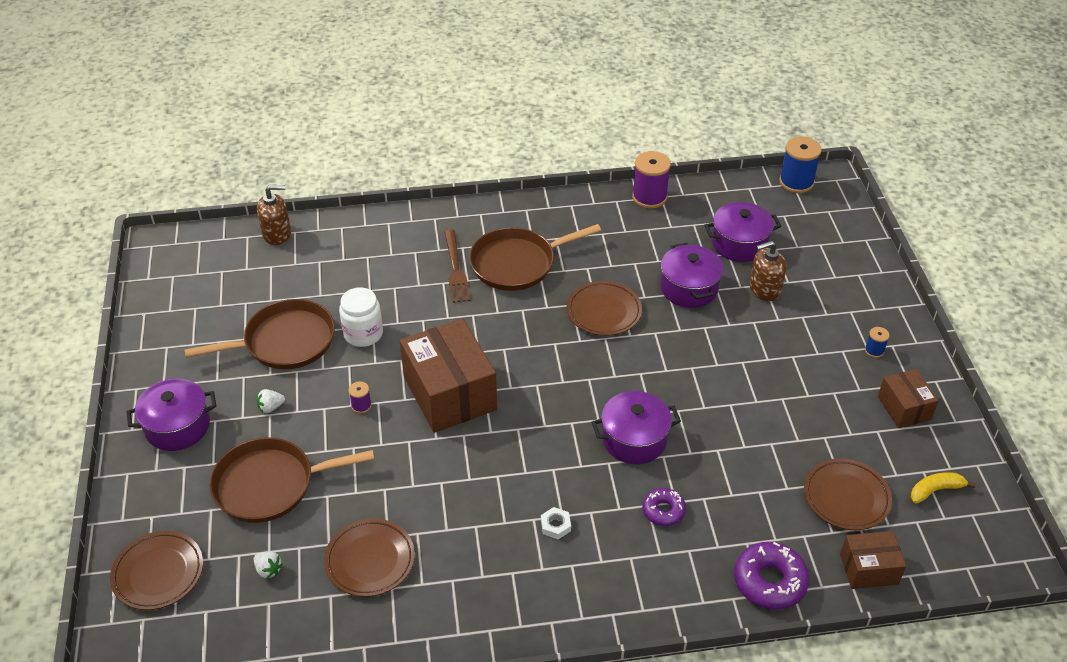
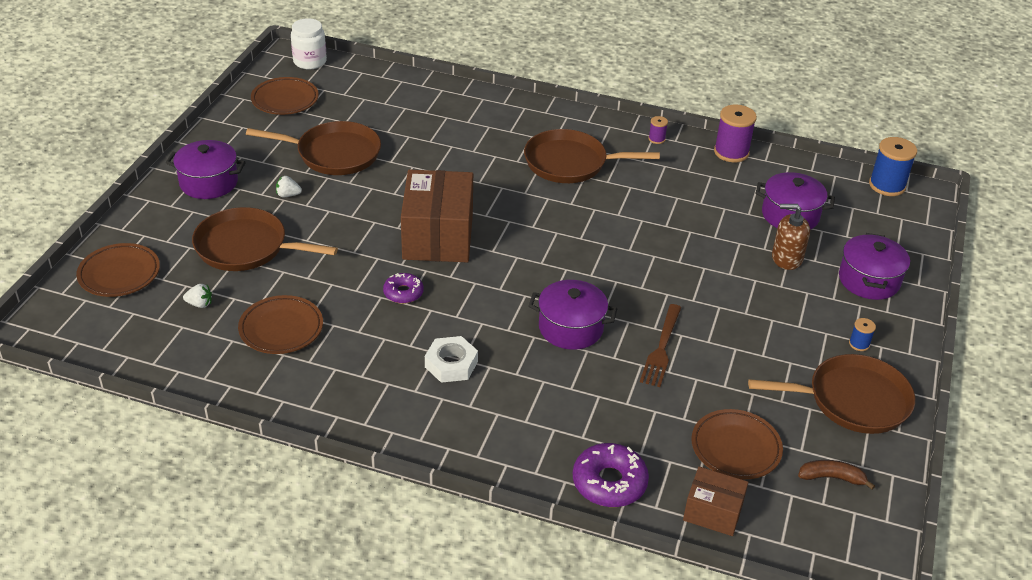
camera: 25 degrees right, 5 degrees down
white strawberry [254,552,283,579] -> white strawberry turned 60 degrees counterclockwise [183,284,212,308]
brown soap dispenser [257,185,291,245] -> none
white jar [339,287,383,347] -> white jar moved to [291,18,327,69]
purple spool [349,381,372,413] -> purple spool moved to [648,116,668,144]
brown fork [444,230,471,303] -> brown fork moved to [640,304,681,387]
white nut [541,507,571,539] -> white nut [425,336,478,383], size x1.69
brown plate [567,281,642,336] -> brown plate moved to [251,77,319,115]
purple donut [642,488,686,526] -> purple donut moved to [383,273,423,304]
purple pot [660,243,724,308] -> purple pot moved to [839,233,910,300]
brown box [878,369,939,428] -> brown pan [748,354,915,434]
yellow banana [911,472,976,504] -> brown banana [798,460,875,490]

